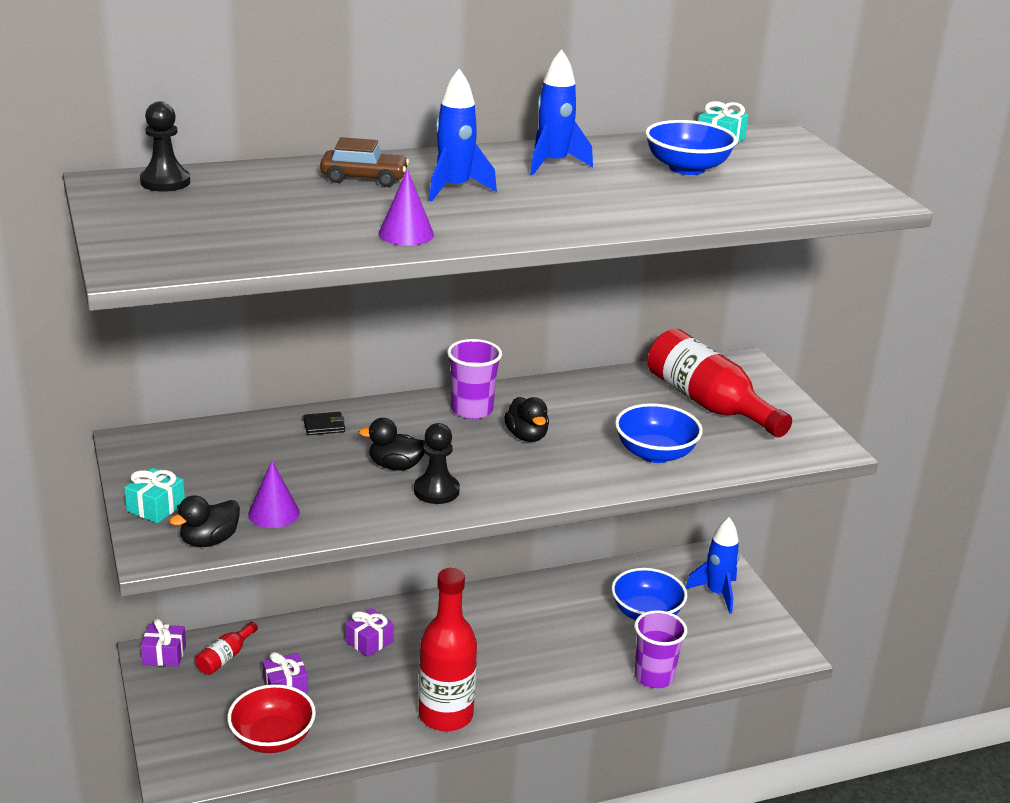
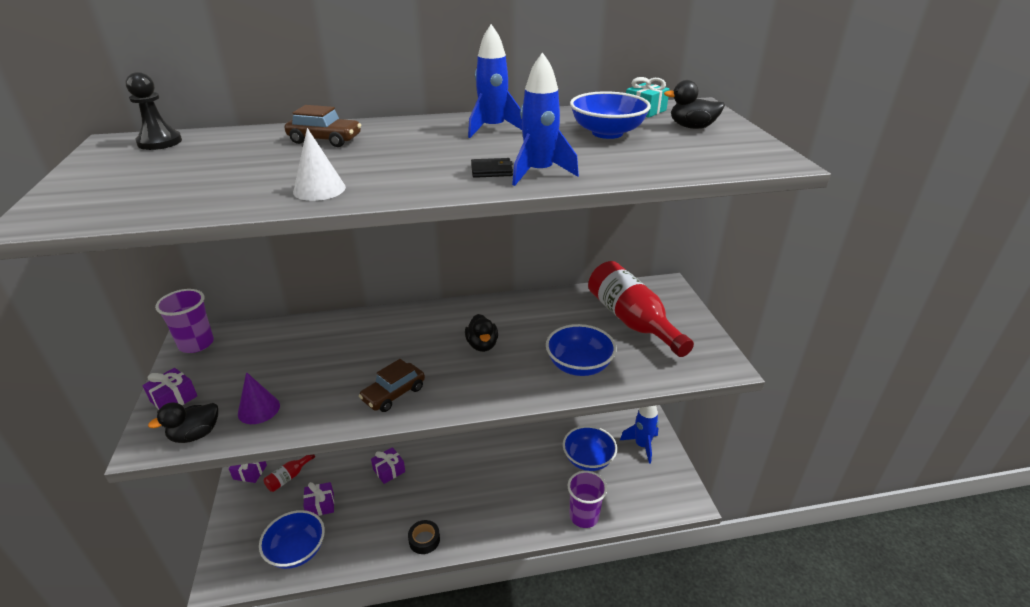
camera: 10 degrees right, 5 degrees up
turquoise gift [124,468,185,523] -> purple gift [143,368,197,409]
red bowl [227,684,316,753] -> blue bowl [259,510,325,569]
black wallet [303,412,345,435] -> black wallet moved to [471,158,513,178]
black duck [359,418,426,471] -> black duck moved to [664,80,725,129]
purple cone [379,169,434,246] -> white cone [293,128,346,201]
black pawn [414,423,460,504] -> brown car [359,359,425,412]
red bottle [419,568,477,732] -> black tape [408,520,440,554]
blue rocket [429,69,497,201] -> blue rocket moved to [512,52,579,186]
purple cup [447,339,502,419] -> purple cup moved to [155,289,214,353]

